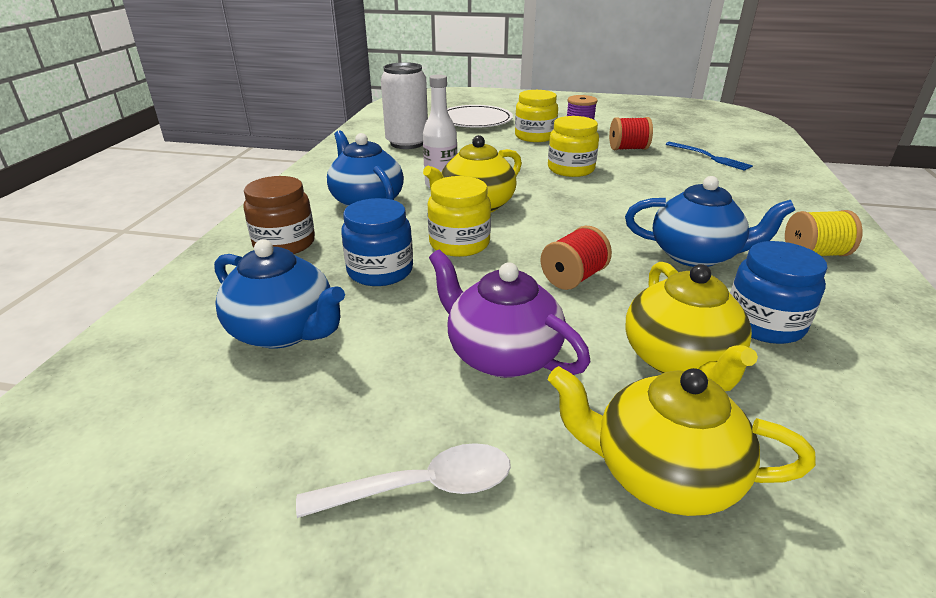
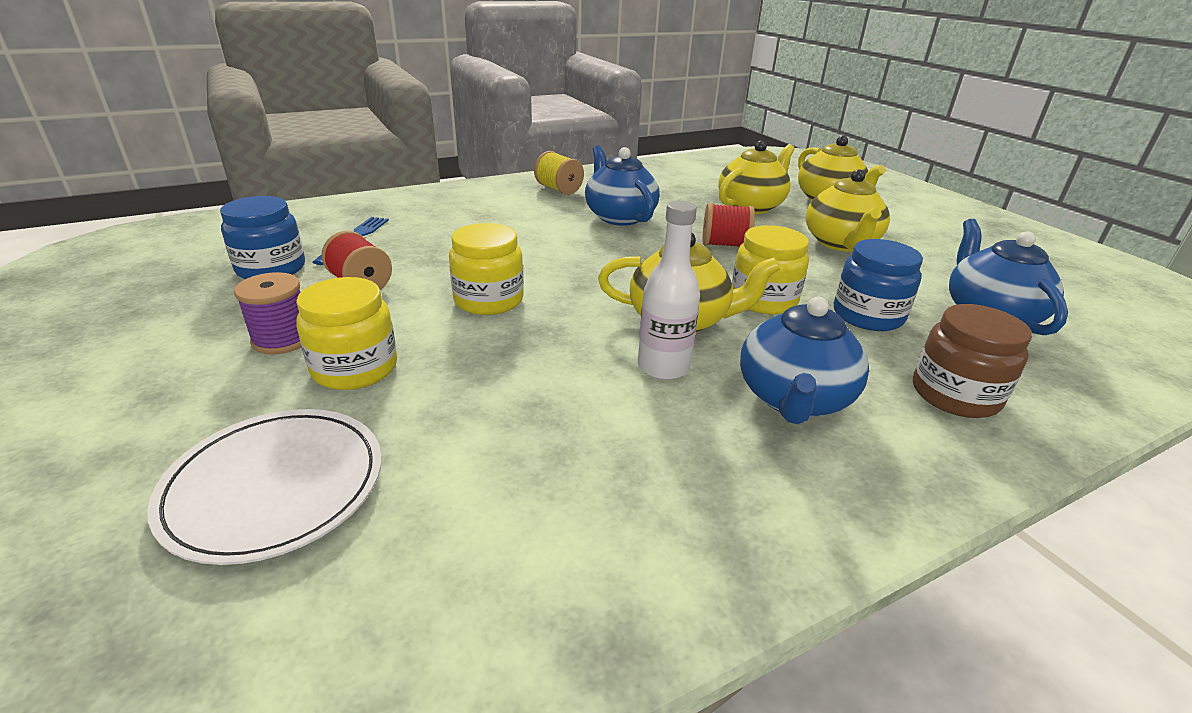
camera: 130 degrees left, 0 degrees up
white spoon [296,443,511,518] -> none
white can [381,62,428,149] -> none
purple teapot [429,249,590,378] -> yellow teapot [806,169,890,251]
blue jar [730,241,828,344] -> blue jar moved to [220,196,305,279]

